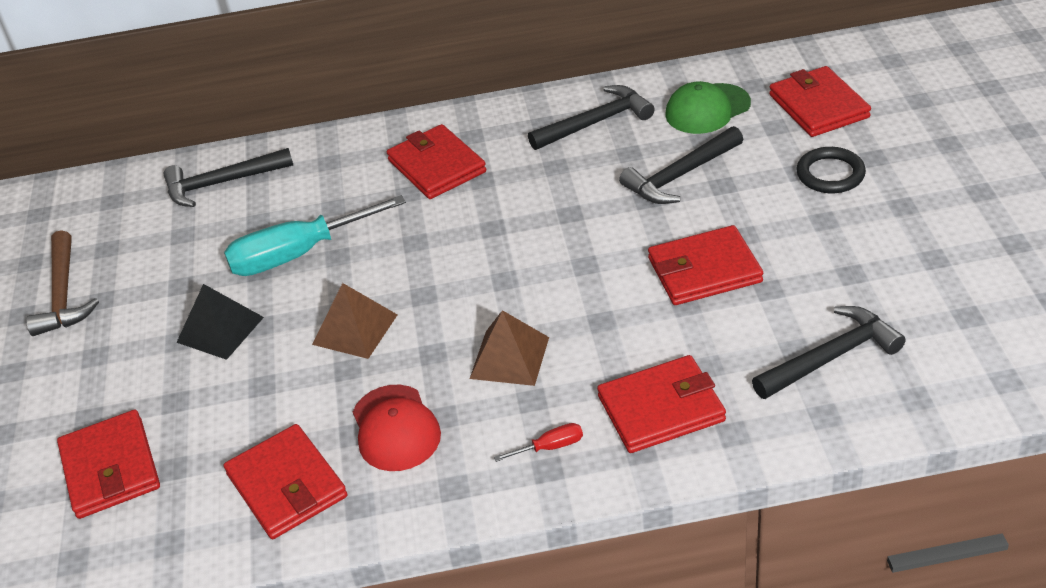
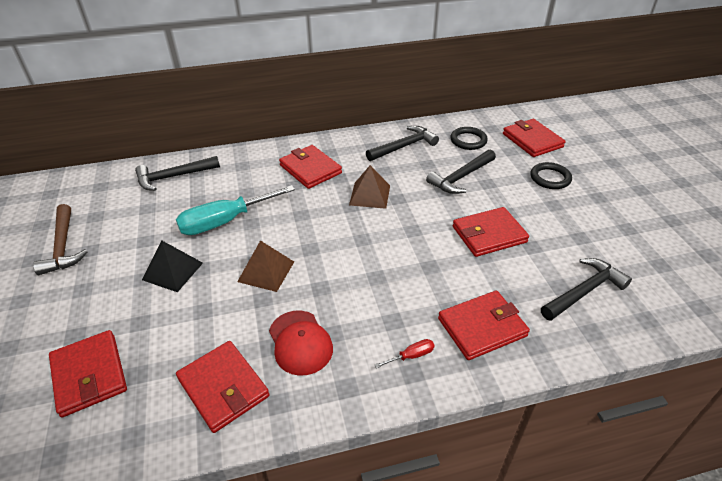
camera: 10 degrees left, 0 degrees up
brown pyramid [470,310,549,386] -> brown pyramid moved to [349,165,390,209]
green cap [665,81,751,134] -> black ring [450,127,488,150]

